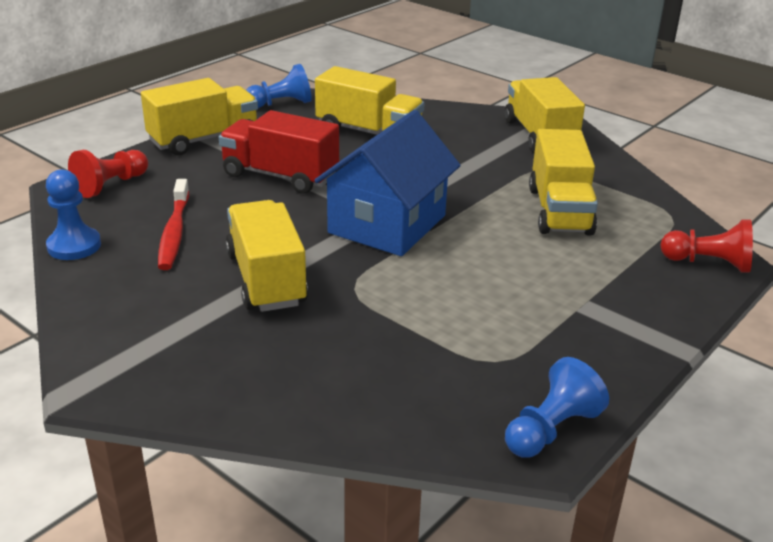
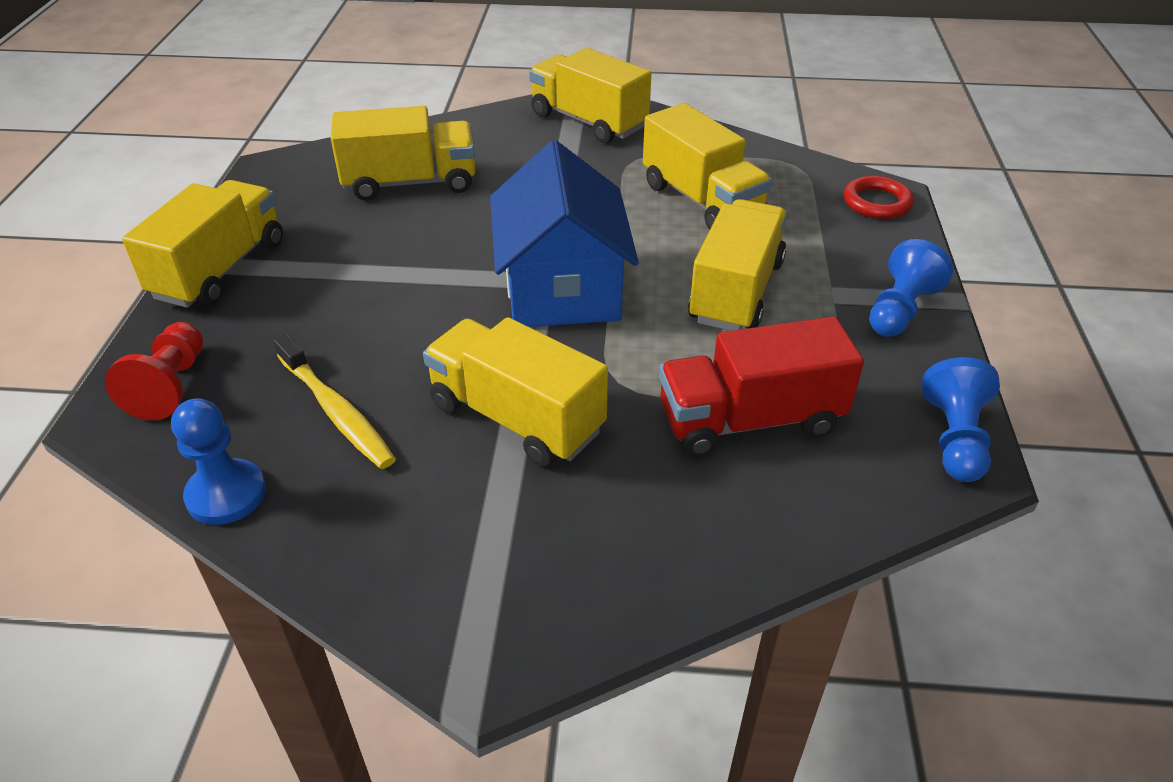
camera: 35 degrees left, 10 degrees up
red toothbrush [158,179,189,270] -> yellow toothbrush [274,334,396,469]
red truck [219,110,339,194] -> red truck moved to [659,317,864,457]
blue pawn [246,64,312,108] -> blue pawn moved to [869,239,953,337]
red pawn [660,220,753,273] -> red ring [844,176,914,219]
none -> yellow truck [688,199,787,331]

